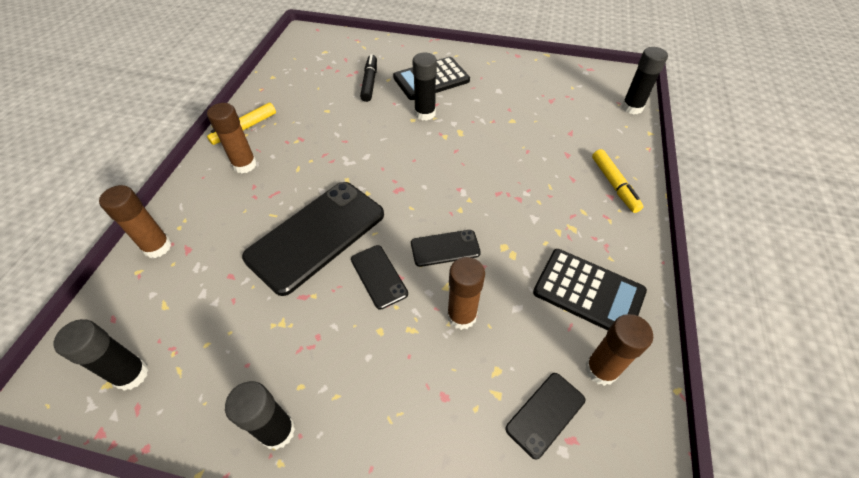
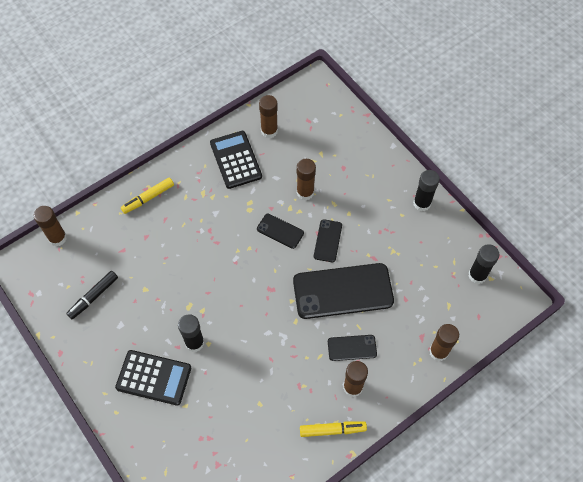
camera: 140 degrees left, 10 degrees up
black marker [360,54,377,102] -> black marker moved to [66,271,118,319]
black phone [505,373,585,459] -> black phone moved to [328,335,377,361]
yellow marker [592,149,643,213] -> yellow marker turned 150 degrees counterclockwise [121,177,174,214]
black glue stick [622,47,668,115] -> brown glue stick [34,206,67,246]

